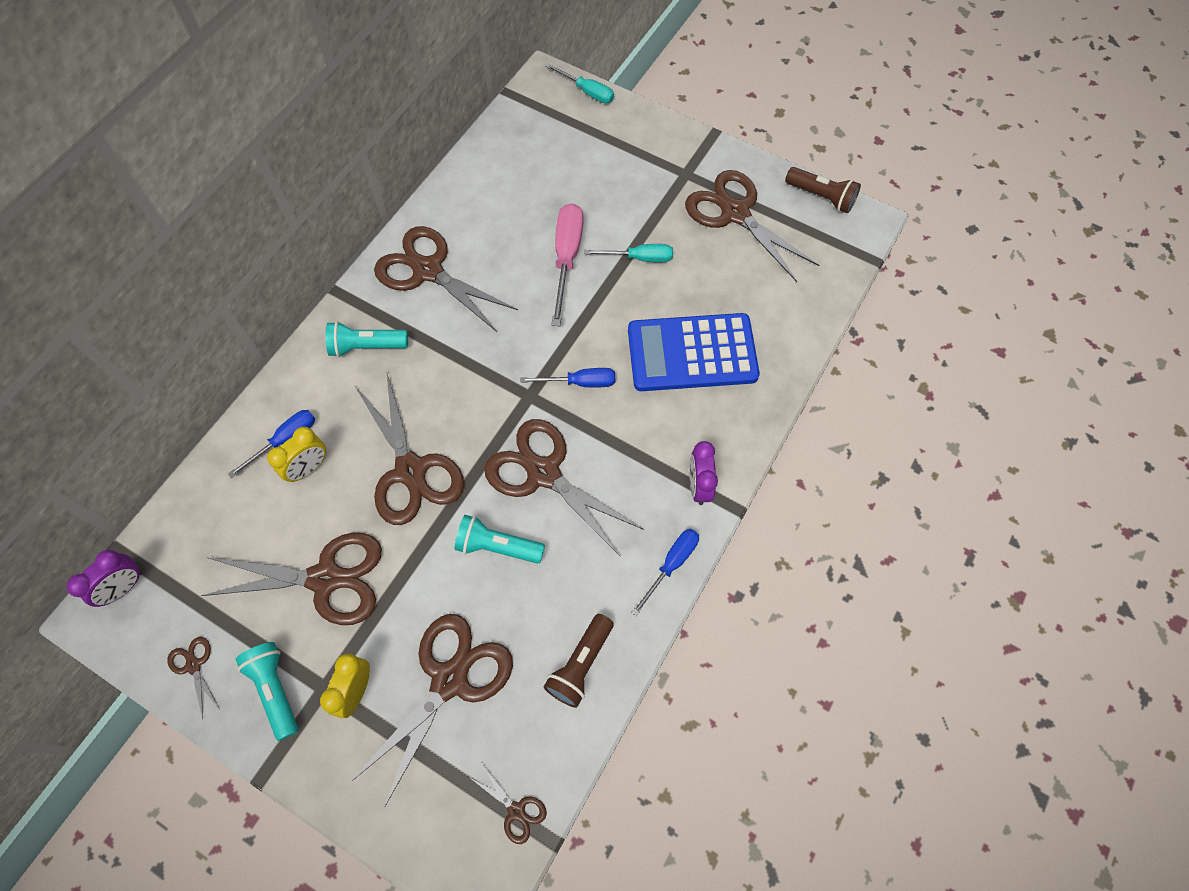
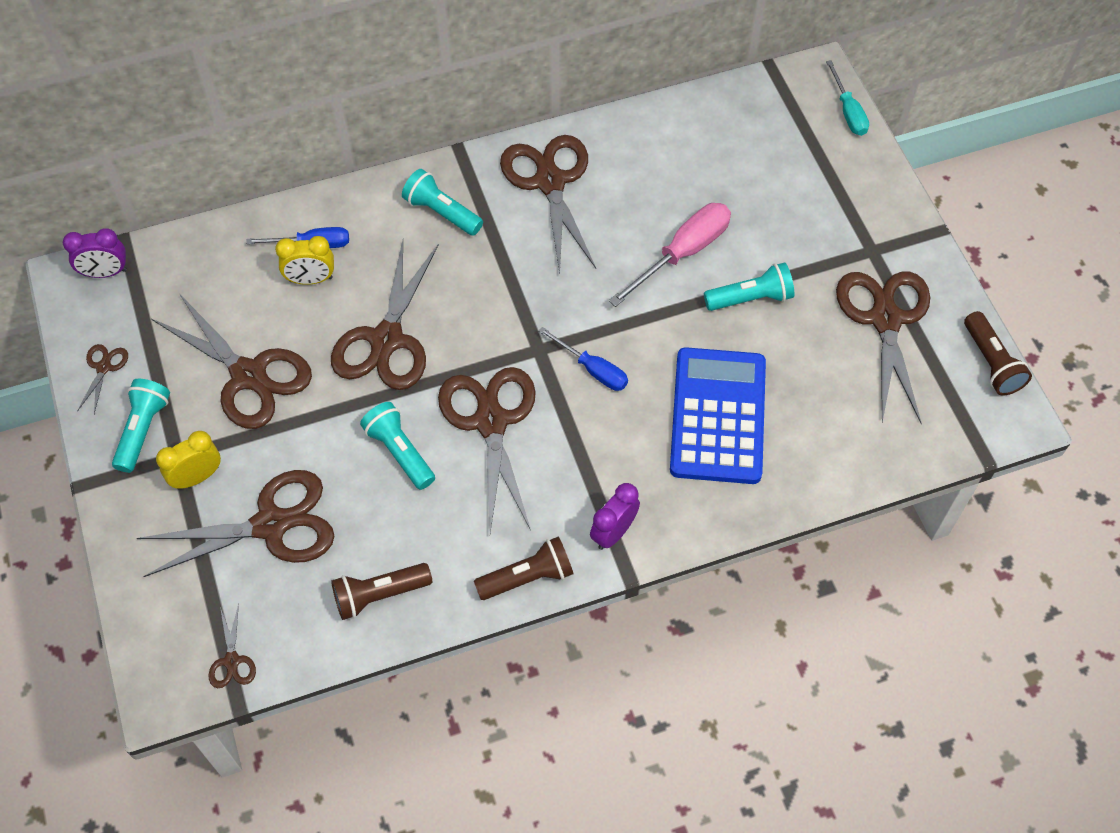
camera: 40 degrees right, 5 degrees down
turquoise screwdriver [584,244,673,262] -> turquoise flashlight [704,263,794,311]
blue calculator [628,313,760,391] -> blue calculator turned 60 degrees clockwise [670,347,766,484]
blue screwdriver [631,529,699,616] -> brown flashlight [474,536,573,600]

